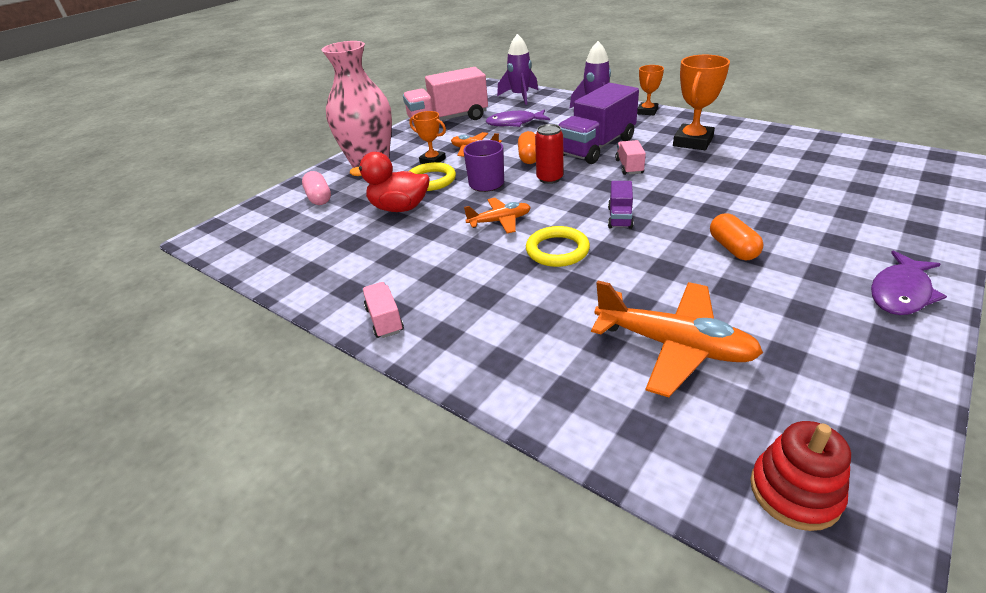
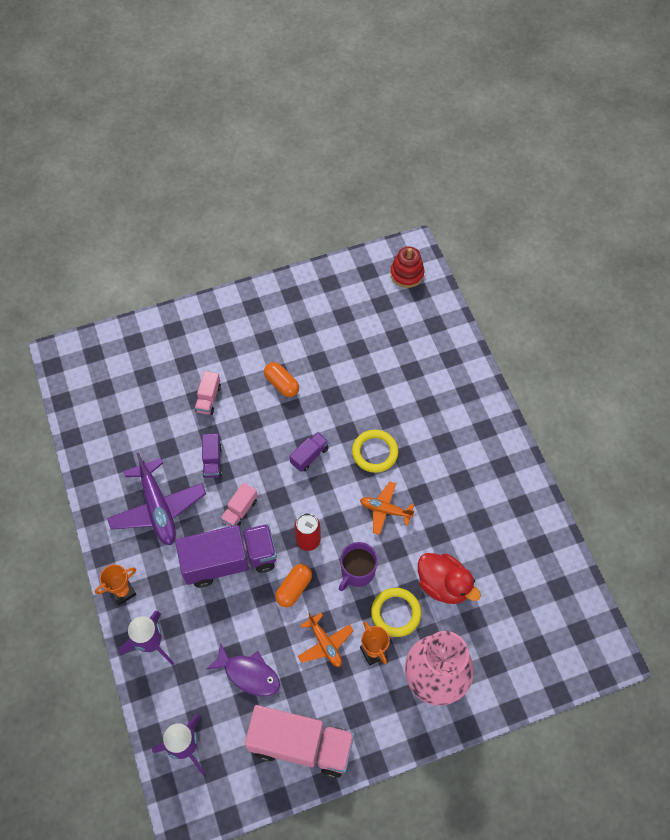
camera: 150 degrees left, 25 degrees up
pink capsule [302,171,331,205] -> none
pink truck [362,282,404,338] -> pink truck moved to [195,371,221,415]
orange plane [591,281,763,397] -> none
orange trophy [673,55,730,150] -> purple plane [107,452,206,545]
orange capsule [710,213,764,260] -> orange capsule turned 60 degrees counterclockwise [264,362,299,397]
purple fish [871,251,947,315] -> none
none -> purple truck [202,434,222,478]

